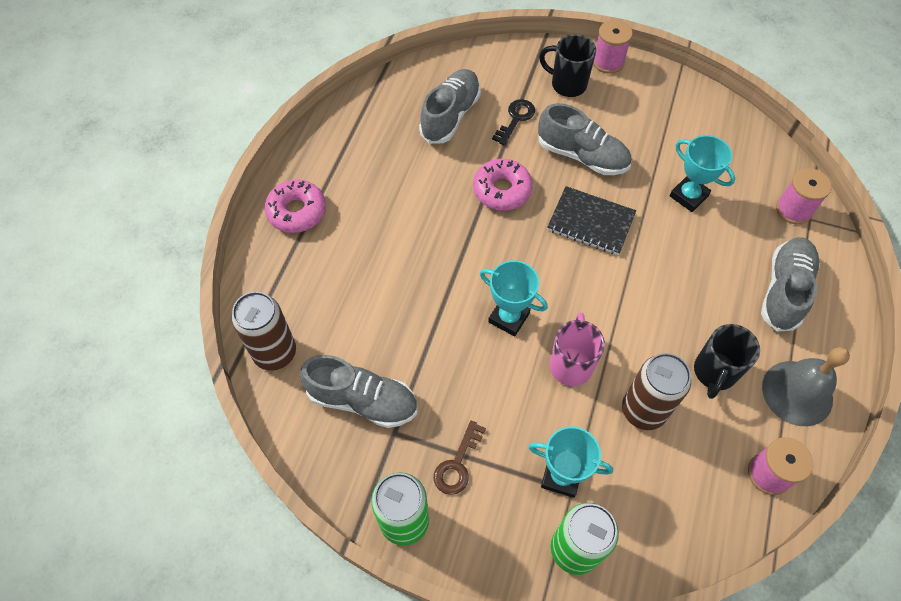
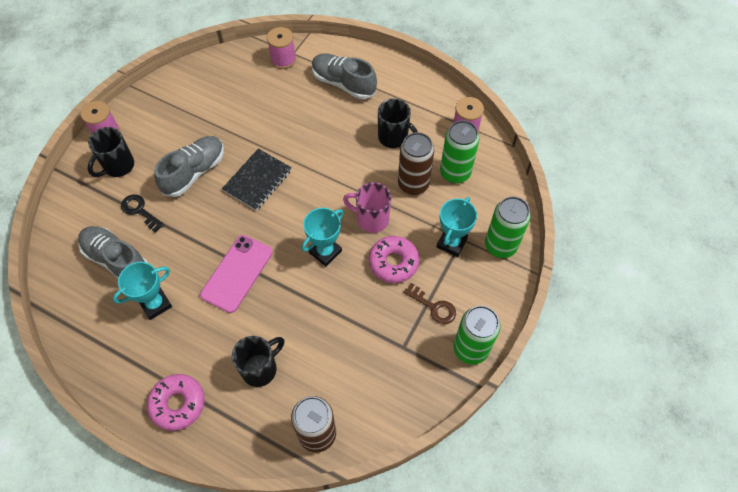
camera: 80 degrees left, 0 degrees up
grey shoe [300,355,417,428] -> none
pink donut [473,159,533,211] -> pink donut moved to [369,236,419,283]
turquoise trophy [670,135,735,212] -> turquoise trophy moved to [113,262,172,320]
grey bell [762,347,850,426] -> none
none -> pink phone [200,235,273,313]
none -> black mug [232,336,284,387]
none -> green can [440,120,479,184]

